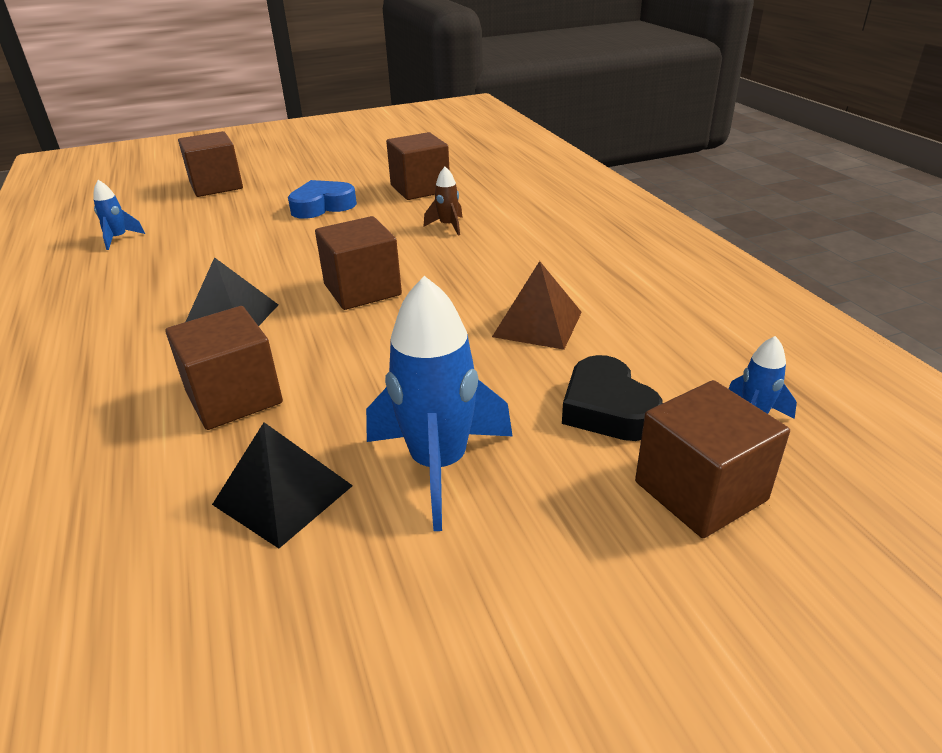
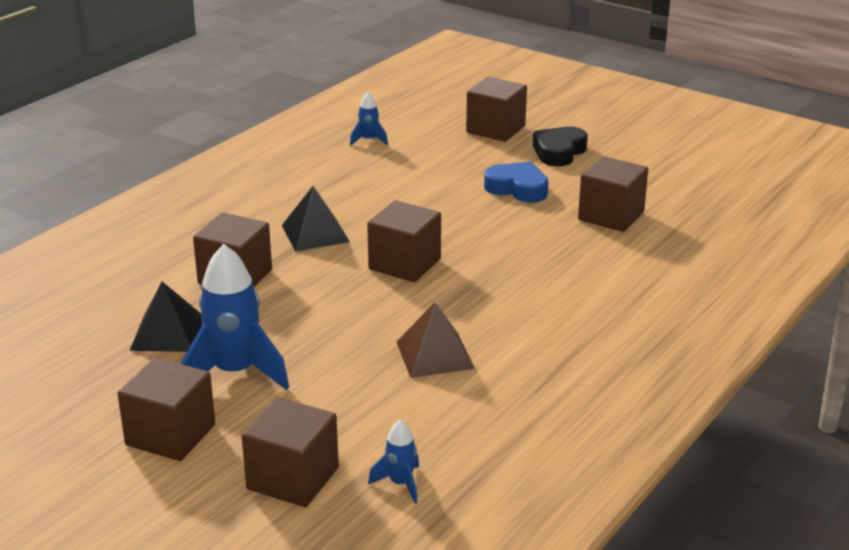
camera: 55 degrees right, 5 degrees down
brown rocket [423,167,463,236] -> none
black heart [562,355,663,441] -> black heart moved to [533,127,588,166]
none -> brown cube [117,358,215,461]

